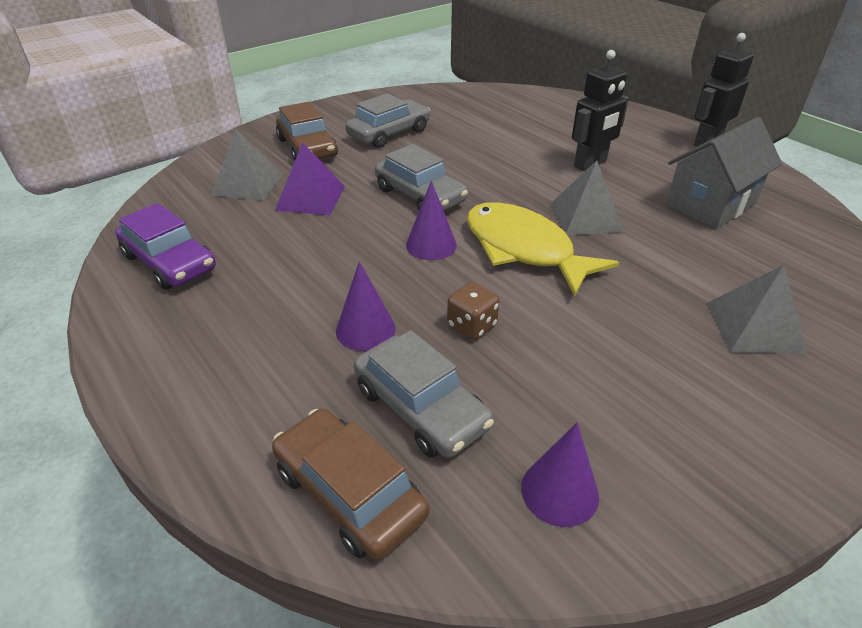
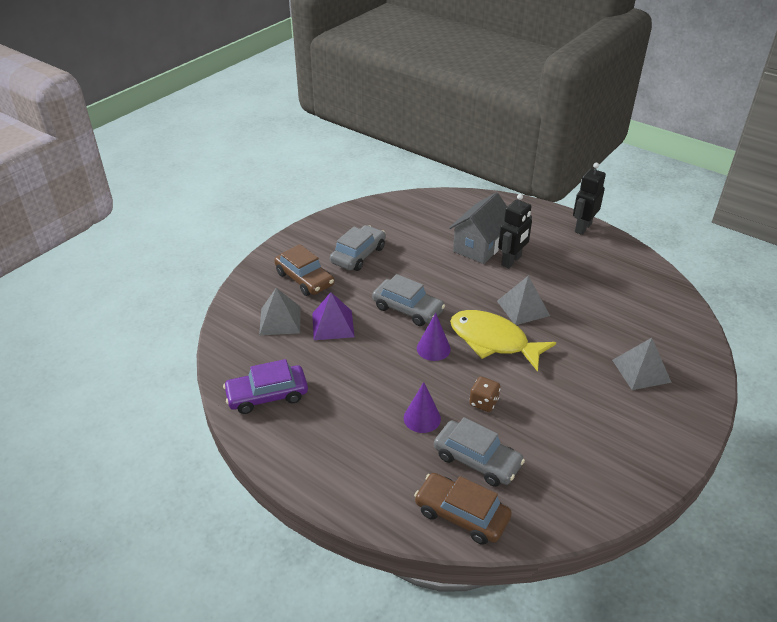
camera: 15 degrees left, 0 degrees up
purple car [115,203,216,290] -> purple car turned 135 degrees clockwise [223,359,308,414]
purple cone [521,422,599,527] -> none
grey house [666,117,782,229] -> grey house moved to [449,192,507,264]

